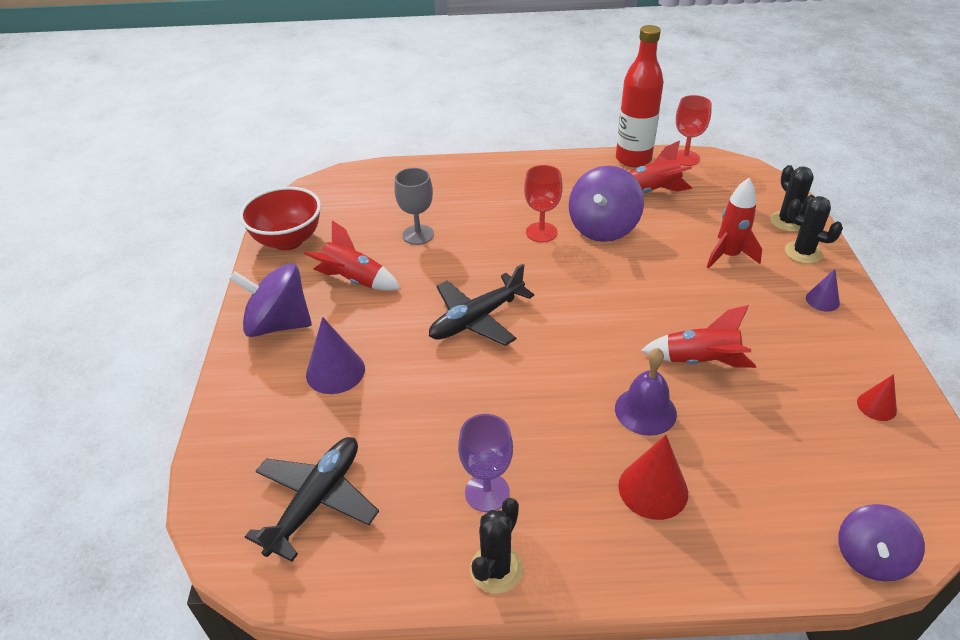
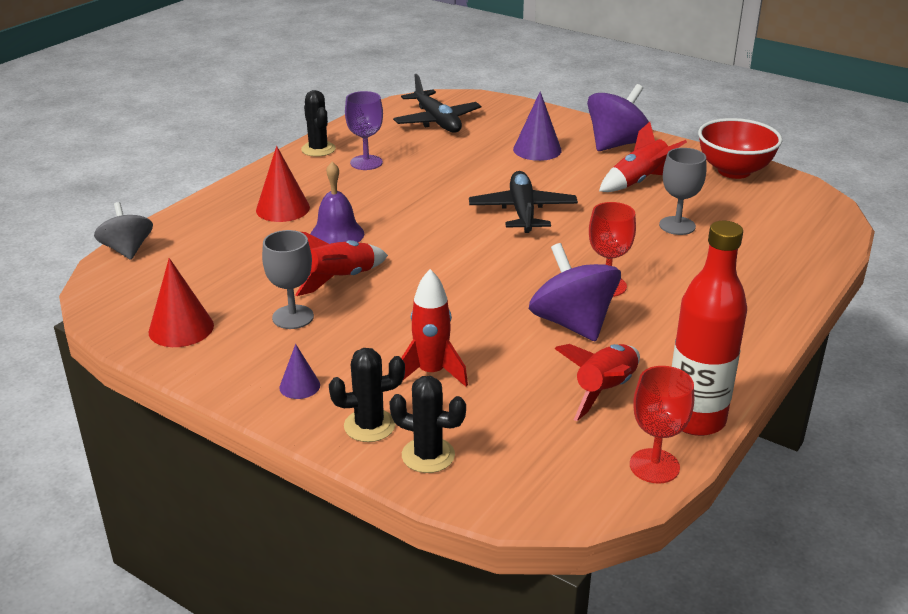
camera: 125 degrees right, 10 degrees down
purple spinning top [838,504,925,582] -> grey spinning top [94,202,153,260]
red cone [857,374,897,421] -> red cone [149,258,214,347], size x1.70
none -> grey goblet [262,230,314,329]

